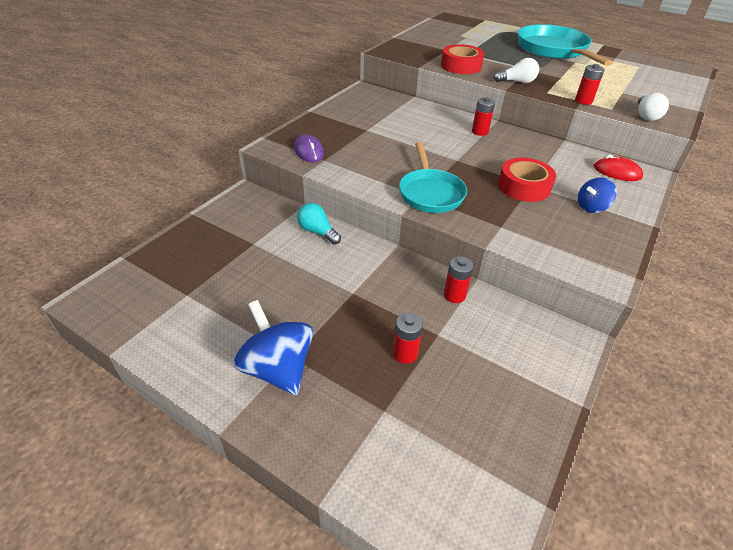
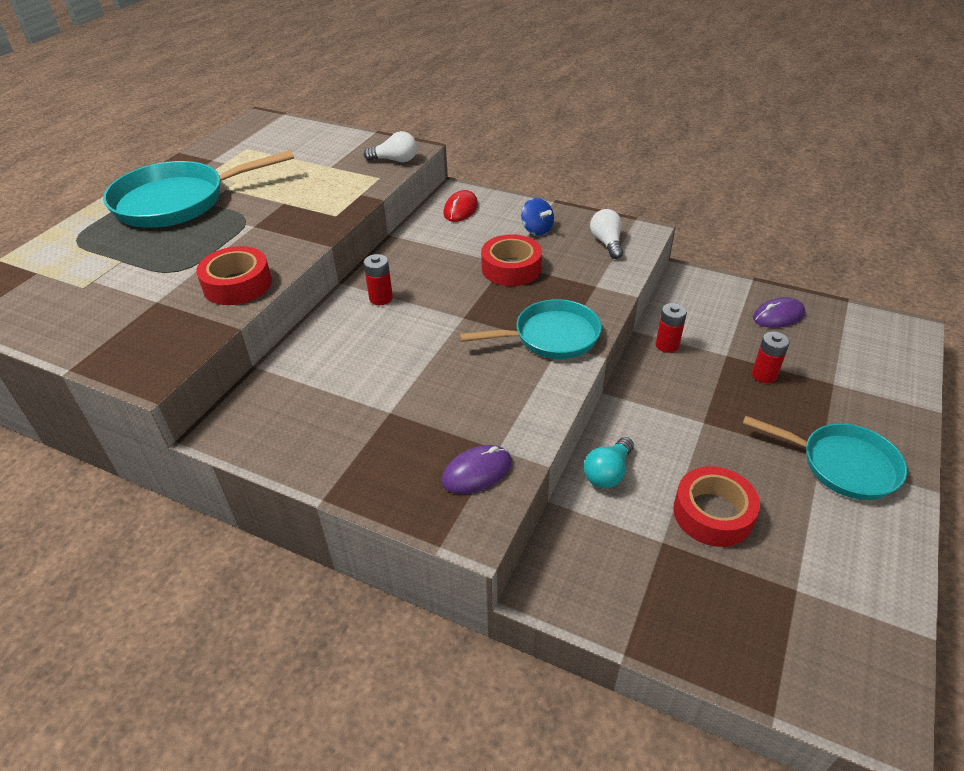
camera: 95 degrees left, 0 degrees up
blue spinning top [233,300,313,395] -> turquoise pan [743,416,907,500]
white light bulb [494,58,539,83] -> white light bulb moved to [590,209,623,259]
red battery [575,64,604,105] -> none
none -> red tape [673,466,760,547]
none -> purple mouse [753,297,805,328]

